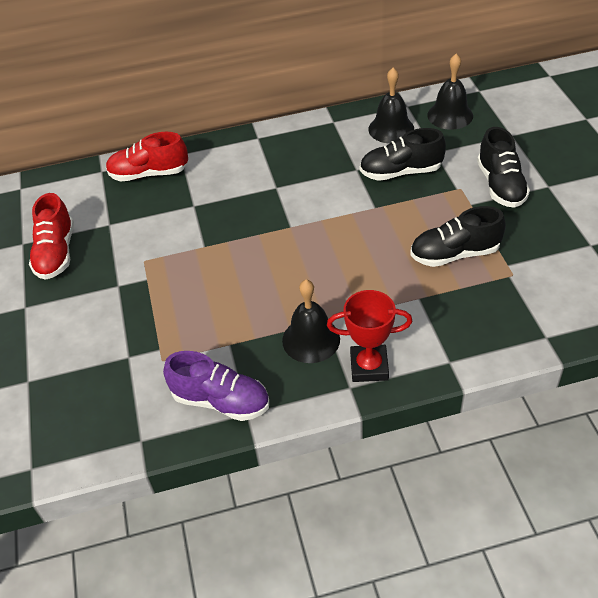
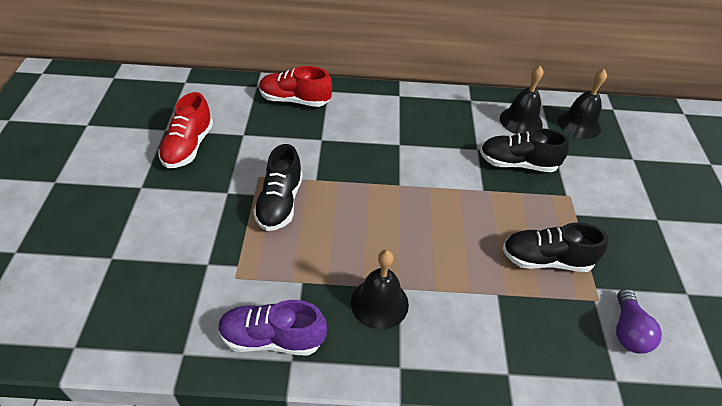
camera: 10 degrees right, 0 degrees up
purple shoe [163,351,269,421] -> purple shoe turned 150 degrees clockwise [218,300,327,356]
red trophy [327,290,412,382] -> none
black shoe [477,127,530,208] -> black shoe moved to [253,144,303,231]
none -> purple light bulb [616,289,662,354]

